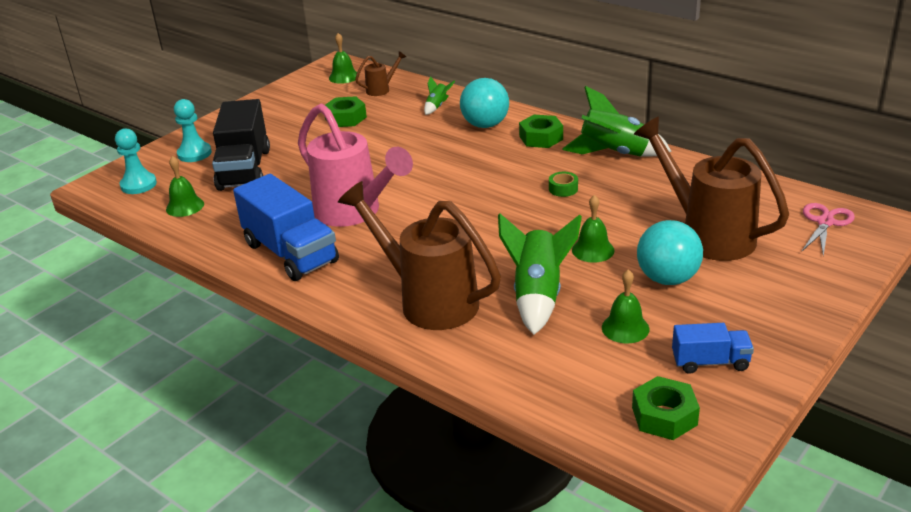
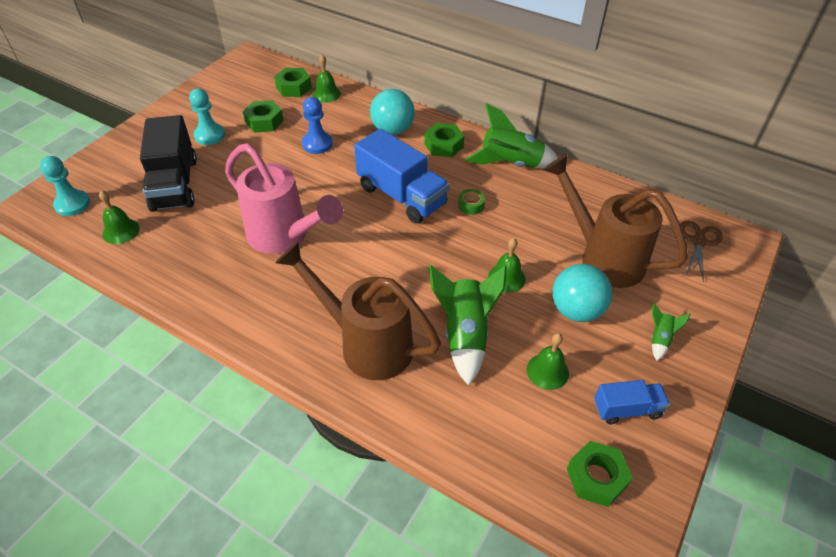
camera: 10 degrees left, 15 degrees up
turquoise pawn [174,99,212,162] -> turquoise pawn moved to [189,89,225,145]
blue truck [233,174,339,281] -> blue truck moved to [354,129,450,224]
green bell [329,33,359,84] -> green bell moved to [312,55,341,103]
brown watering can [355,51,406,96] -> green nut [274,68,312,97]
green rocket [424,76,455,115] -> green rocket moved to [652,303,690,361]
pink scissors [802,203,855,256] -> brown scissors [680,221,723,282]
none -> blue pawn [302,97,333,154]

